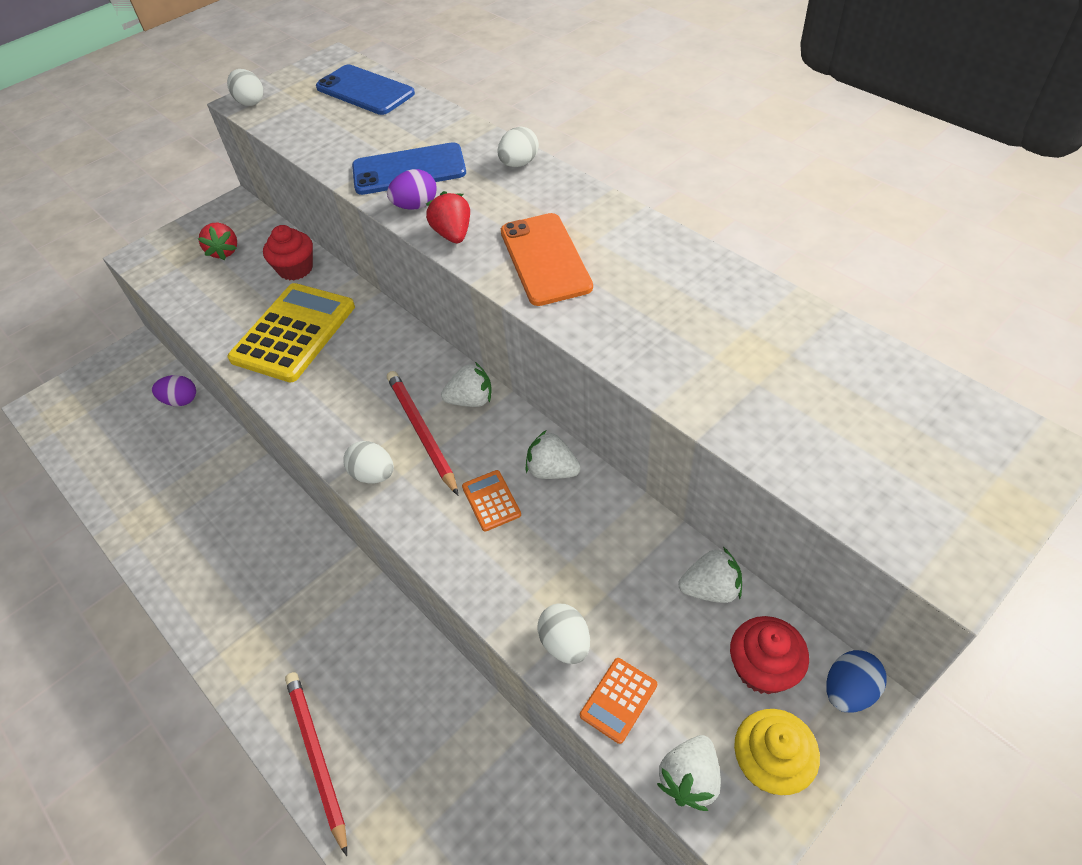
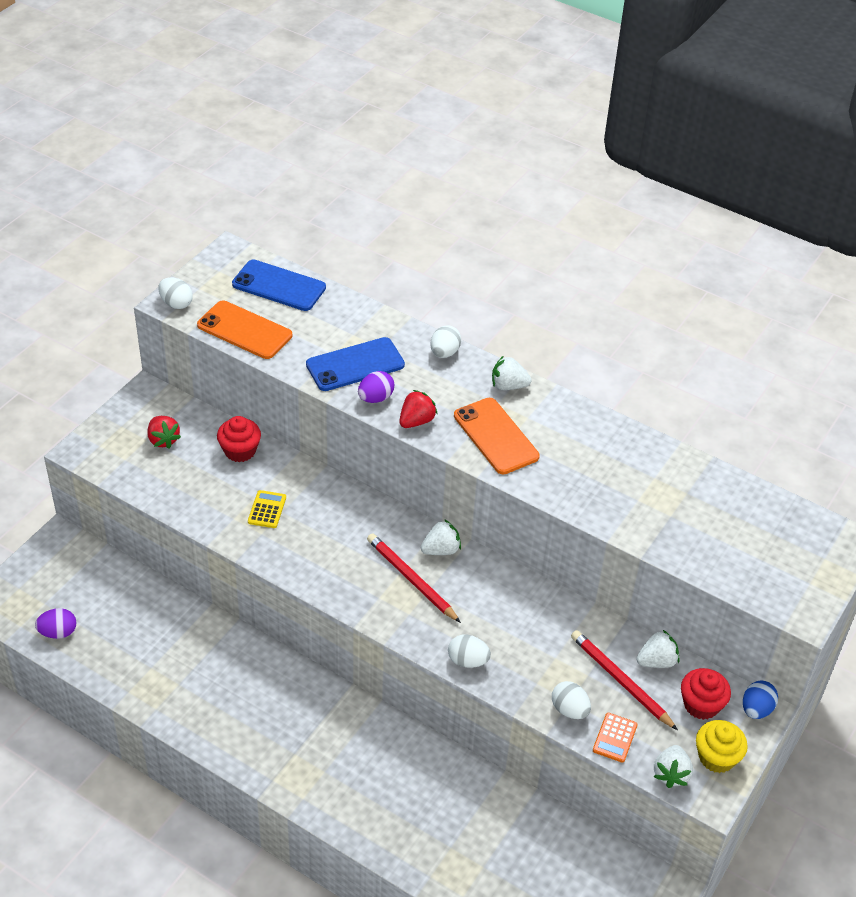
camera: 20 degrees left, 5 degrees down
purple egg [152,375,196,406] -> purple egg moved to [35,608,77,639]
yellow calculator [227,283,355,382] -> yellow calculator [248,490,286,528], size x0.44
red pencil [285,672,347,856] -> red pencil moved to [571,630,678,730]
white egg [343,441,394,484] -> white egg moved to [448,634,491,668]
red strawberry [426,191,470,243] -> red strawberry turned 75 degrees clockwise [400,390,438,428]
orange calculator [462,470,521,532] -> none
white strawberry [526,431,581,479] -> white strawberry moved to [492,356,532,390]
none -> orange phone [197,300,292,359]

